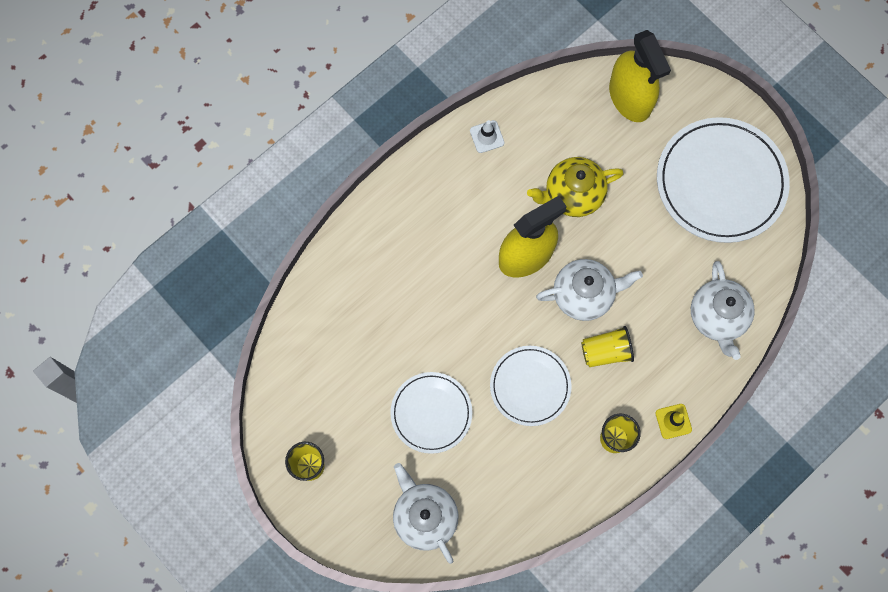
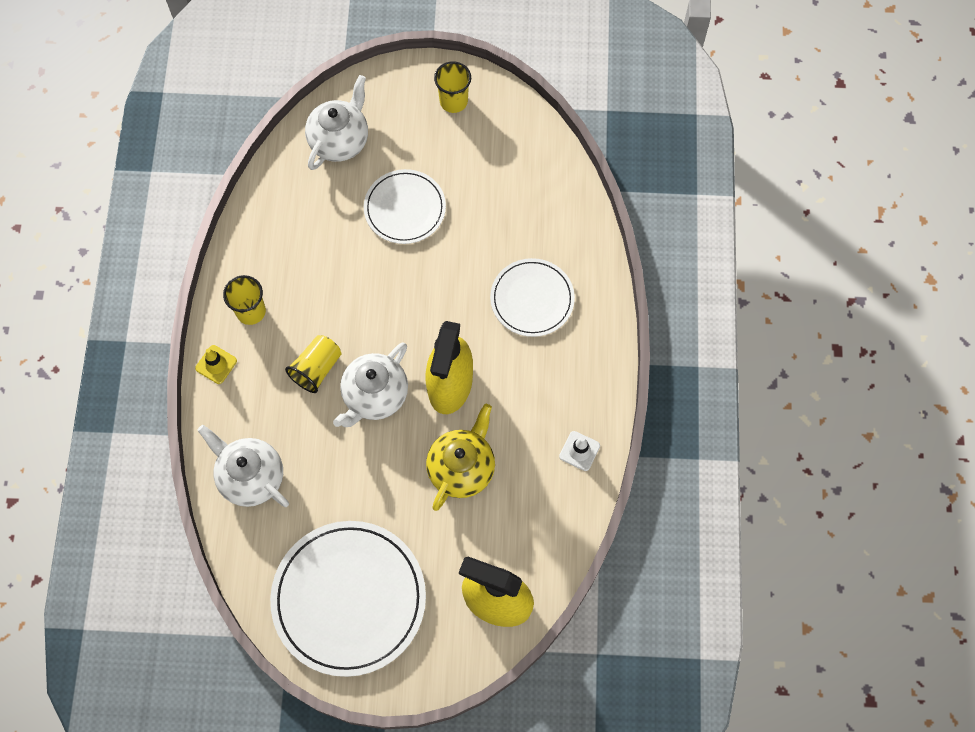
camera: 135 degrees right, 5 degrees down
white teapot [393,463,458,564] -> white teapot turned 75 degrees counterclockwise [305,75,368,170]
white plate [490,346,572,426] -> white plate moved to [490,258,575,337]

